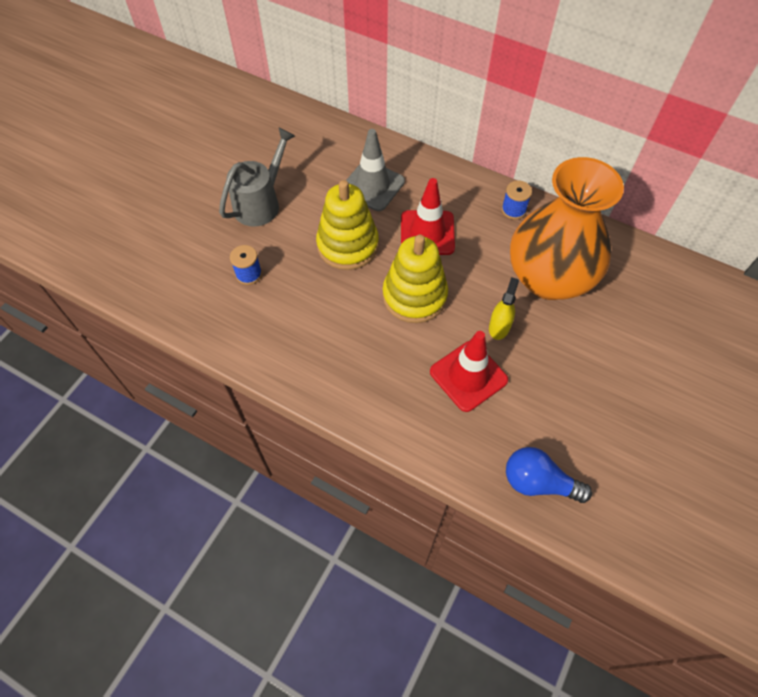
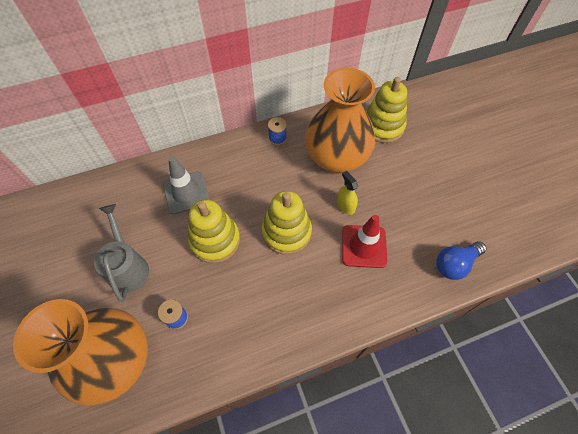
camera: 50 degrees left, 0 degrees up
red traffic cone [401,178,455,255] -> none
none -> orange vase [13,299,148,406]
none -> yellow stacking toy [366,77,407,143]

